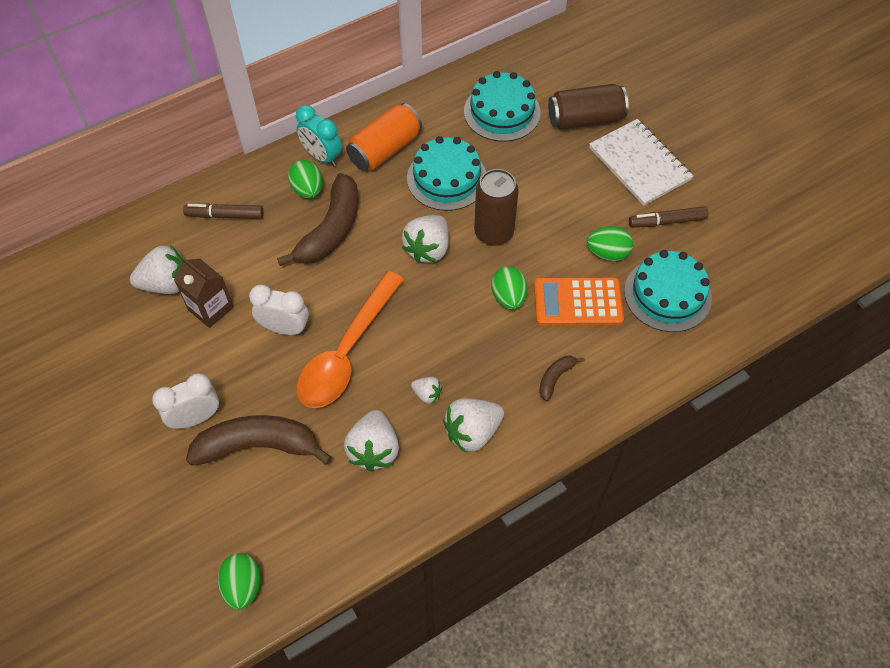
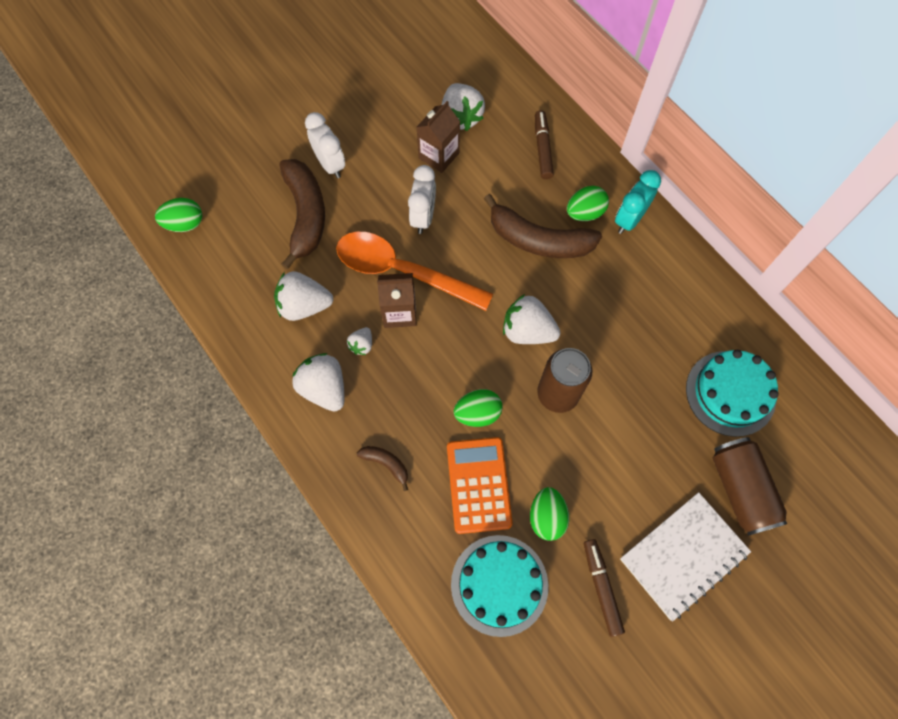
camera: 85 degrees right, 10 degrees up
orange can [346,103,422,171] -> none
turquoise cake [407,136,486,211] -> none
none -> brown carton [377,273,417,328]

